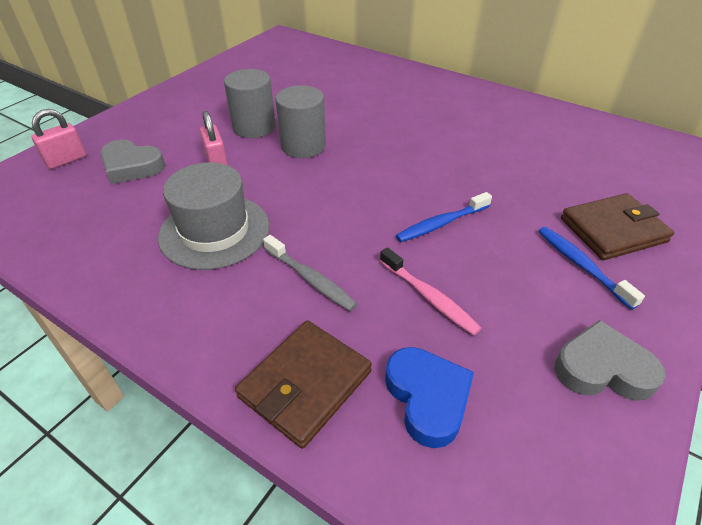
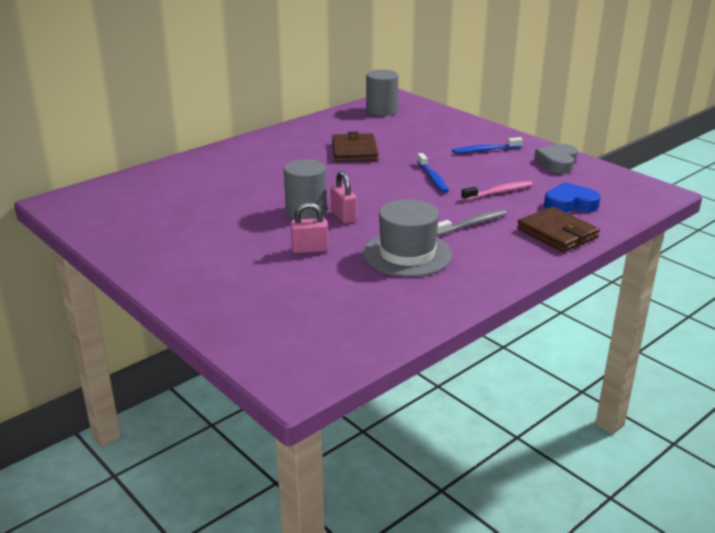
camera: 75 degrees left, 15 degrees down
pink padlock [31,109,86,169] -> pink padlock moved to [330,171,357,224]
grey heart [100,140,165,184] -> none
grey cylinder [224,69,276,138] -> grey cylinder moved to [366,69,399,116]
brown wallet [561,193,674,260] -> brown wallet moved to [332,132,379,162]

